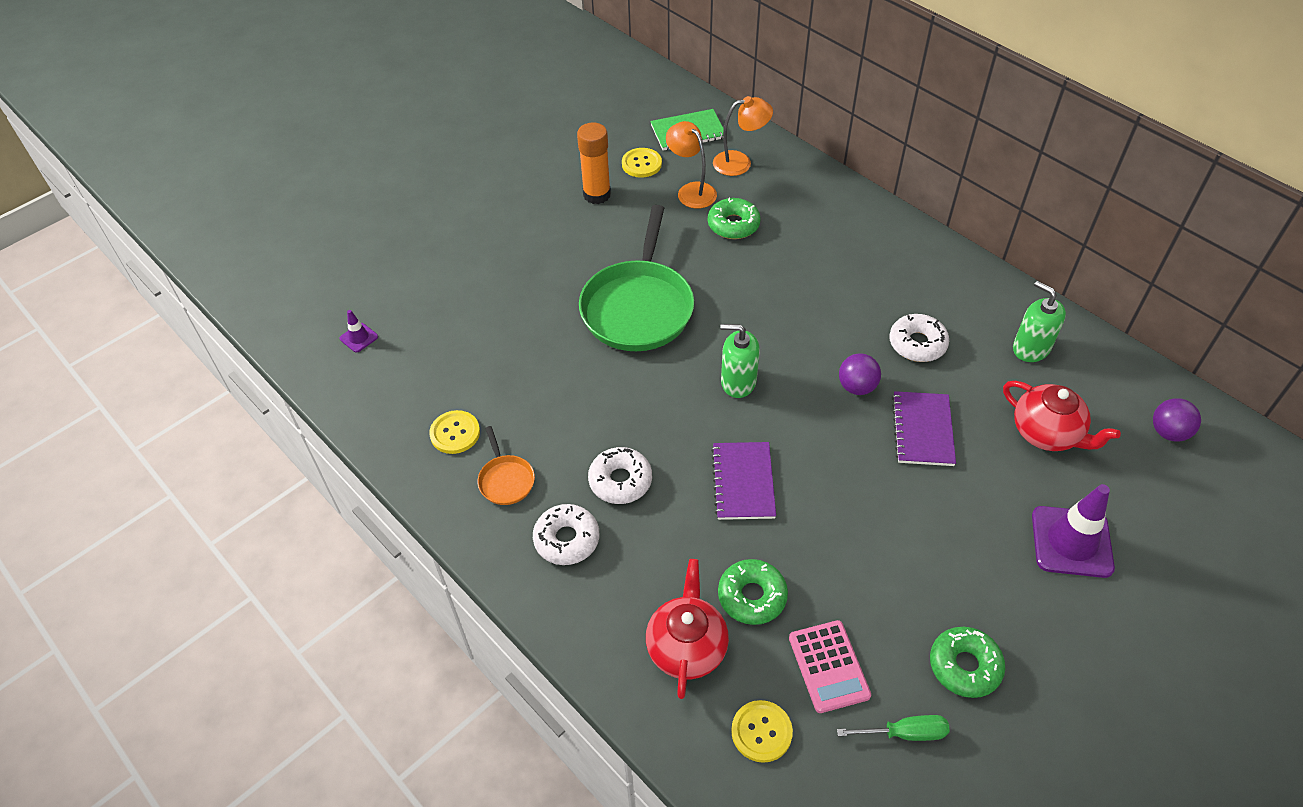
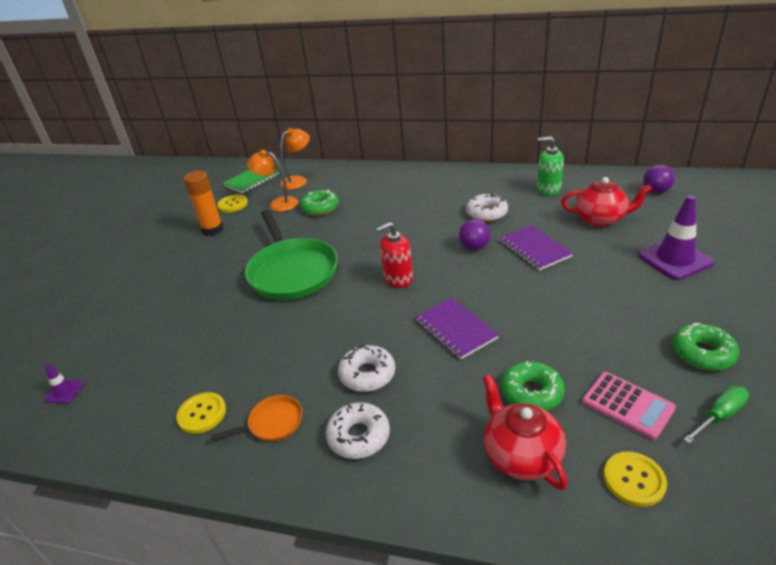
camera: 30 degrees left, 15 degrees down
orange pan [477,426,535,505] -> orange pan turned 60 degrees counterclockwise [211,395,302,441]
green soap dispenser [720,324,760,398] -> red soap dispenser [376,222,413,288]

